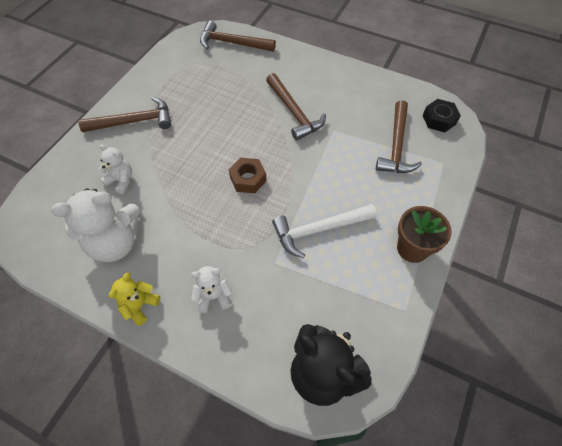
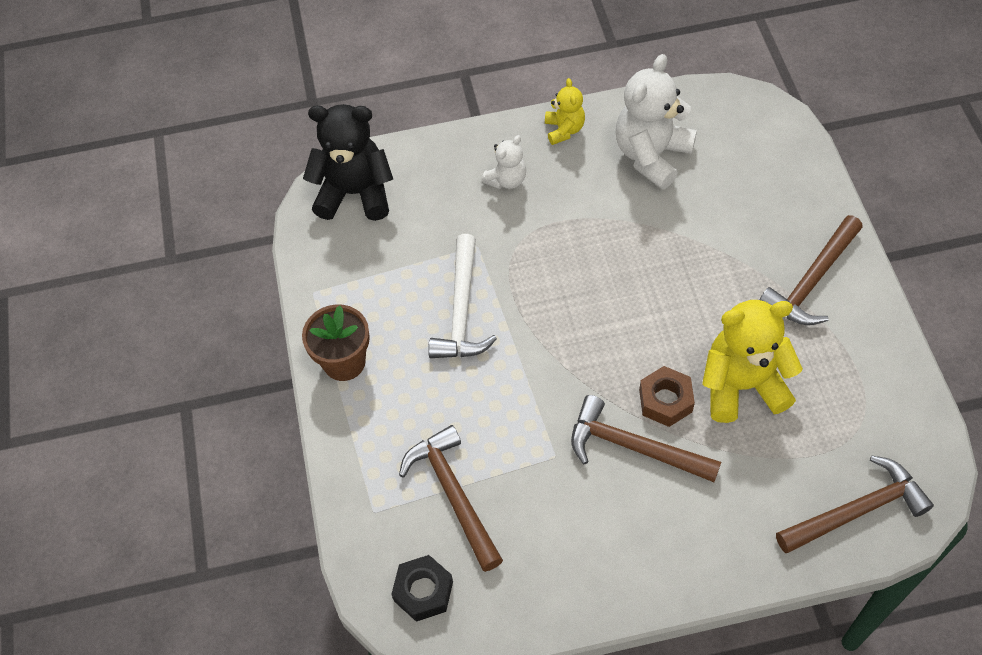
camera: 145 degrees right, 0 degrees up
white teddy bear [99,144,132,194] -> none
brown nut [229,158,267,193] -> brown nut moved to [639,366,695,427]
white hammer [272,204,377,258] -> white hammer turned 150 degrees clockwise [428,234,497,358]
none -> yellow teddy bear [702,300,803,423]

